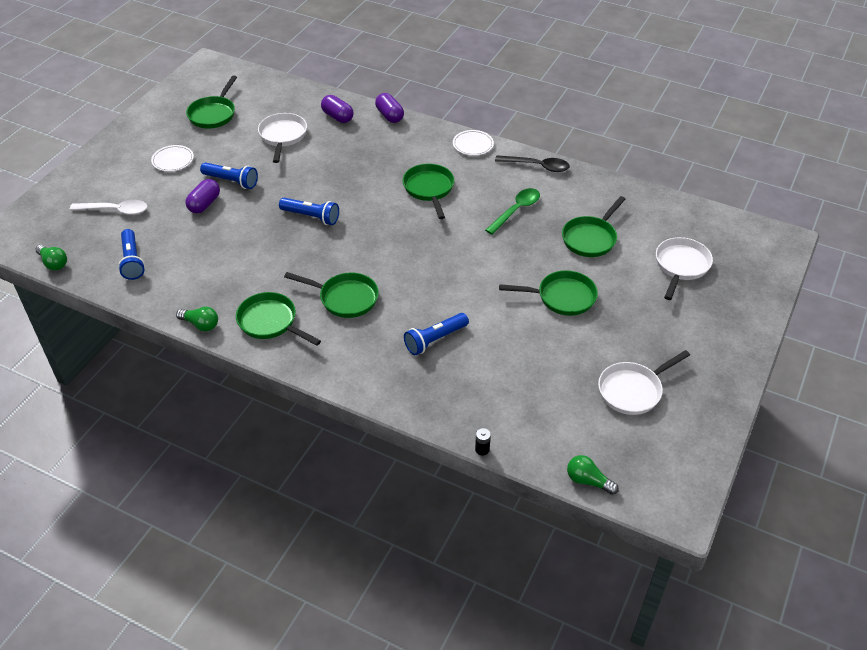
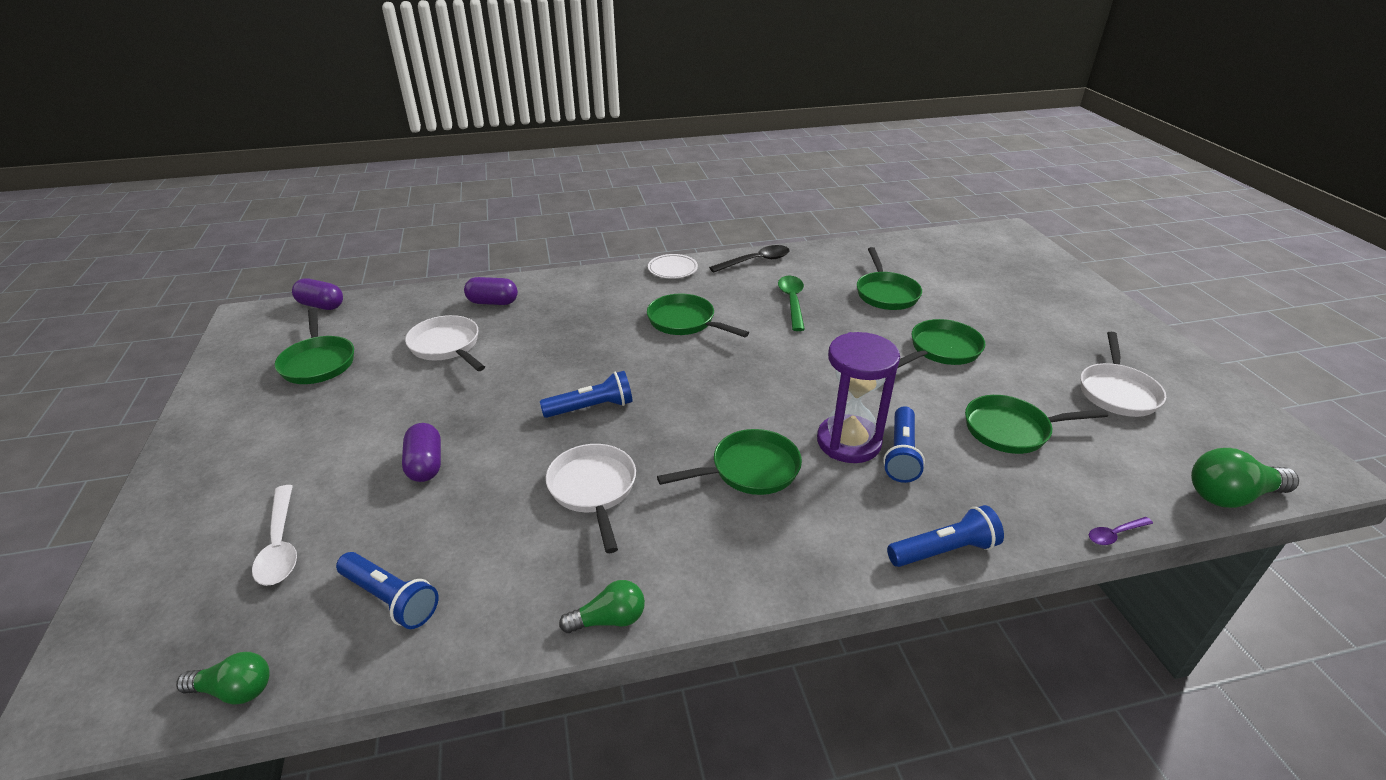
camera: 40 degrees left, 10 degrees down
white spoon [70,200,147,215] -> white spoon turned 105 degrees clockwise [252,485,297,586]
white plate [151,145,194,172] -> none
blue flashlight [200,162,258,189] -> blue flashlight moved to [887,505,1004,567]
green pan [236,292,321,346] -> green pan moved to [965,395,1108,454]
purple capsule [375,93,404,123] -> purple capsule moved to [292,279,343,310]
black battery [475,428,491,456] -> purple spoon [1089,517,1153,545]
green light bulb [567,455,619,495] -> green light bulb [1191,448,1299,508], size x1.55
white pan [656,237,713,300] -> white pan moved to [546,444,636,553]
none -> purple hourglass [817,332,900,463]

